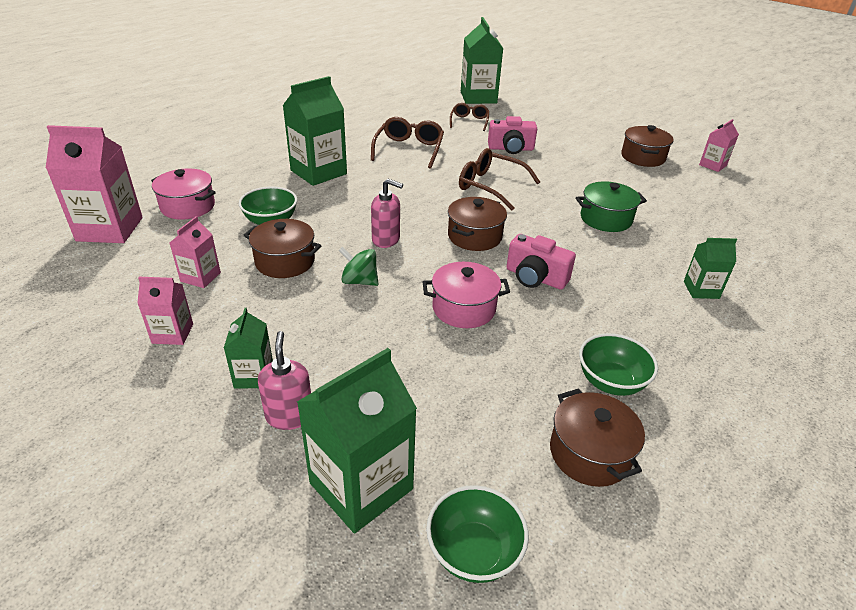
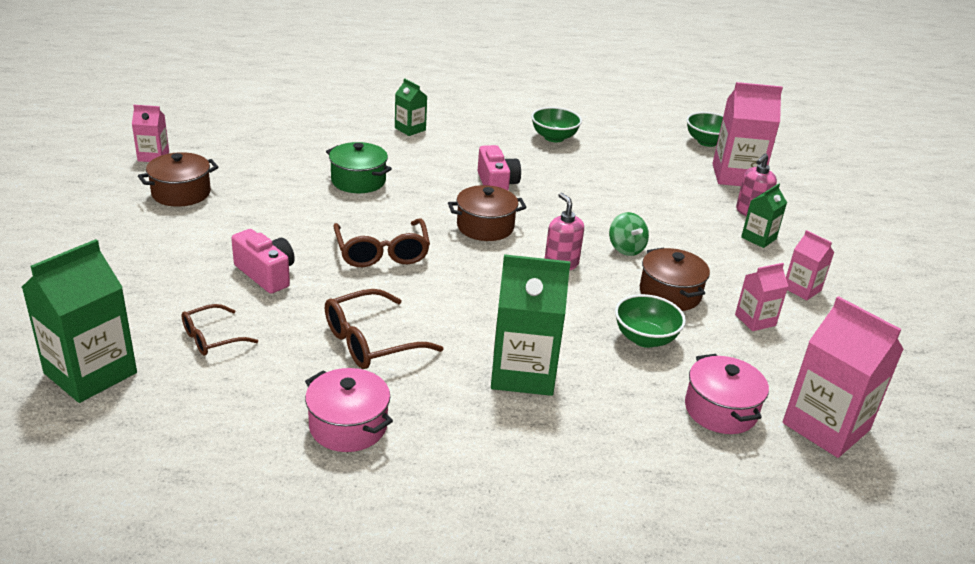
camera: 135 degrees left, 5 degrees down
green carton [297,348,417,533] -> pink carton [712,82,783,186]
pink pot [423,262,510,328] -> pink pot moved to [305,368,393,452]
brown pot [550,388,645,487] -> none

